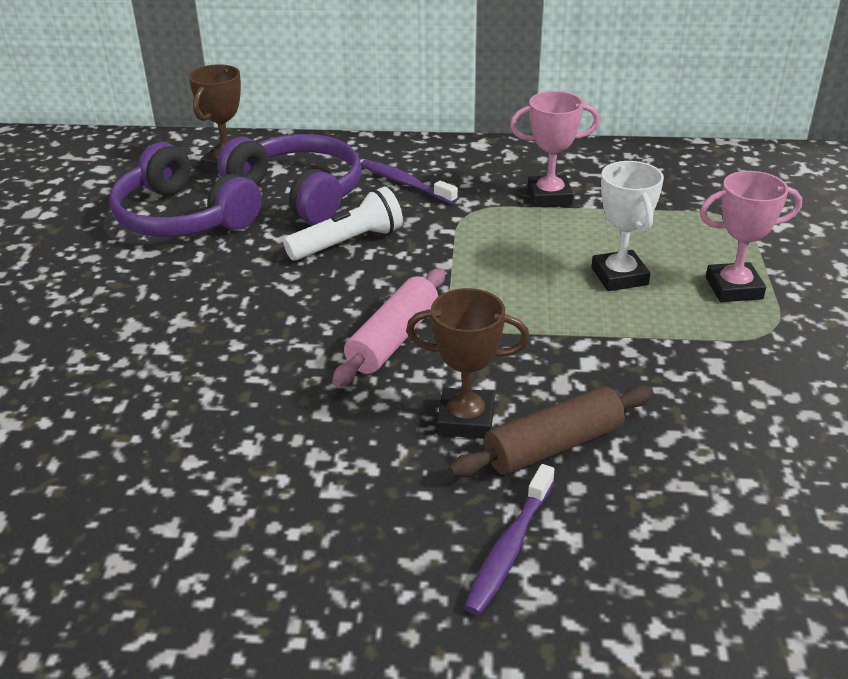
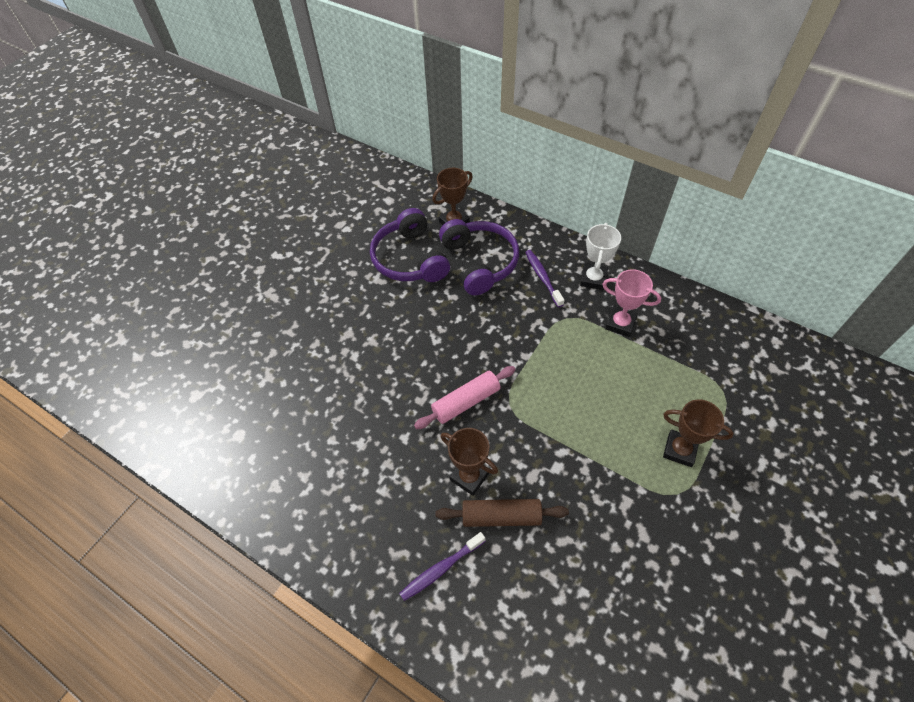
camera: 30 degrees right, 20 degrees up
white flashlight [283,186,403,261] -> none
white trophy [592,161,664,291] -> white trophy moved to [580,223,621,290]
pink trophy [700,171,802,302] -> brown trophy [663,399,734,467]

